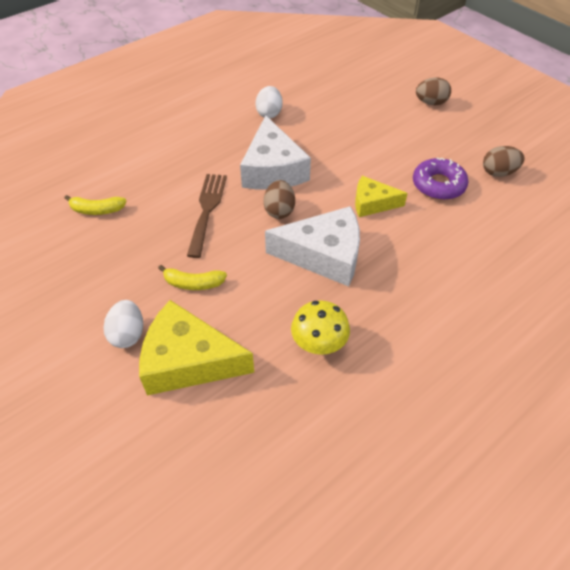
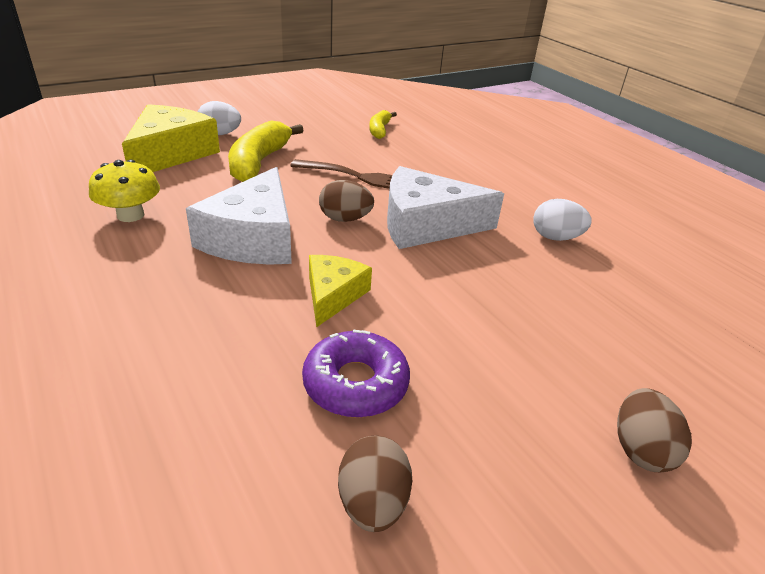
camera: 95 degrees right, 15 degrees down
yellow banana [158,265,227,290] -> yellow banana [228,121,304,182], size x1.80

